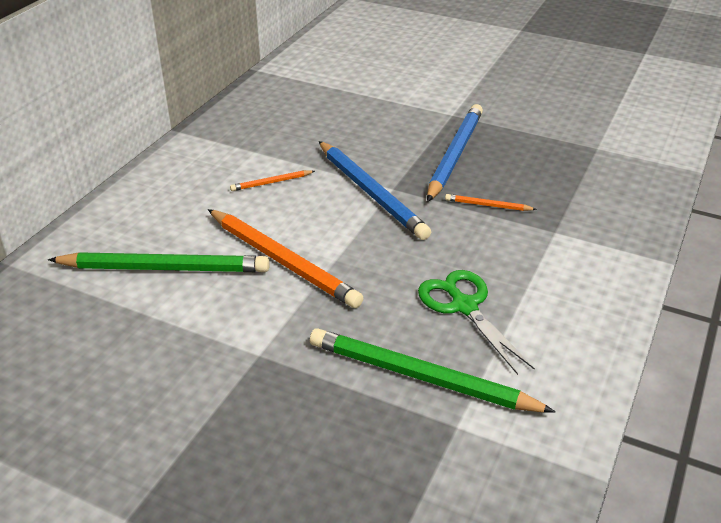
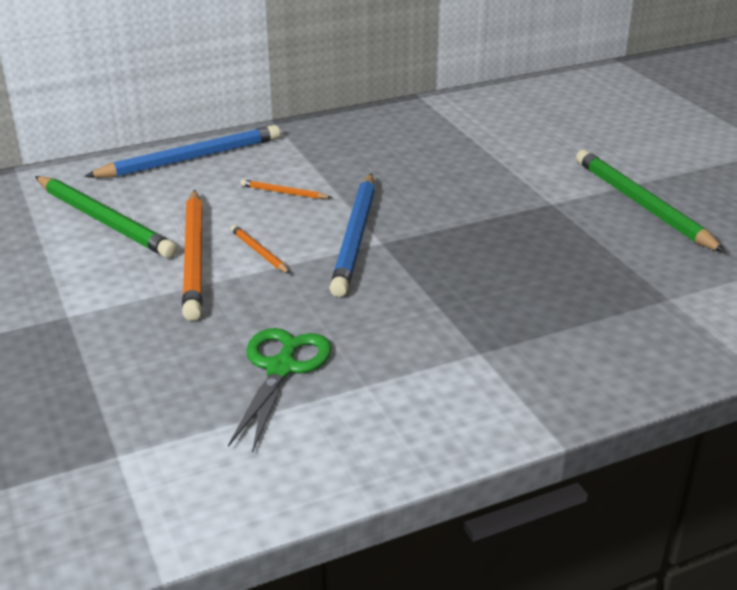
camera: 40 degrees right, 5 degrees down
green pencil [310,328,556,413] -> green pencil moved to [576,150,726,253]
blue pencil [427,104,483,202] -> blue pencil moved to [84,125,280,178]
orange pencil [445,194,537,211] -> orange pencil moved to [231,225,290,274]

